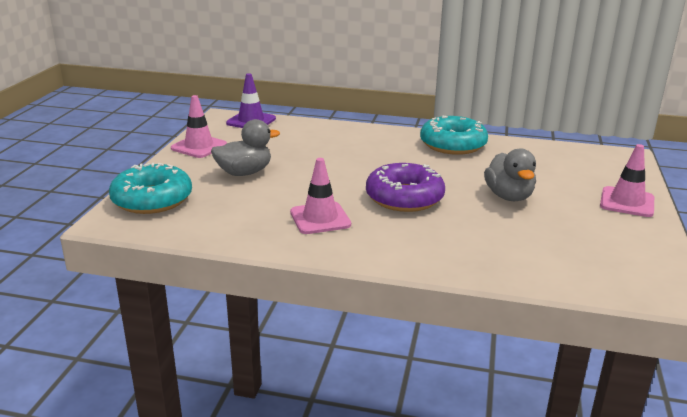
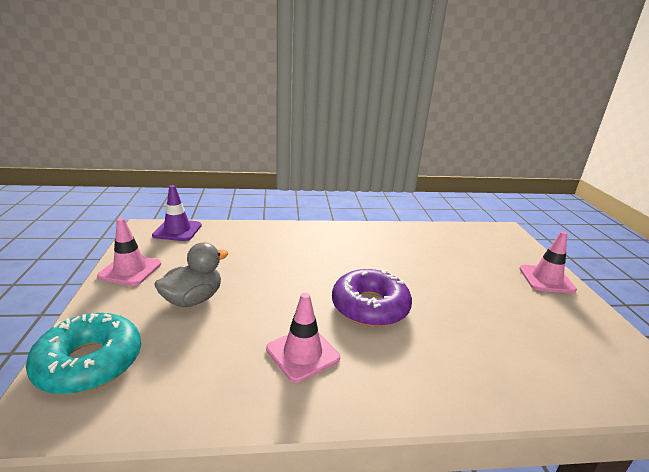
camera: 20 degrees left, 0 degrees up
turquoise donut [420,116,488,155] -> none
grey duck [484,148,536,201] -> none

